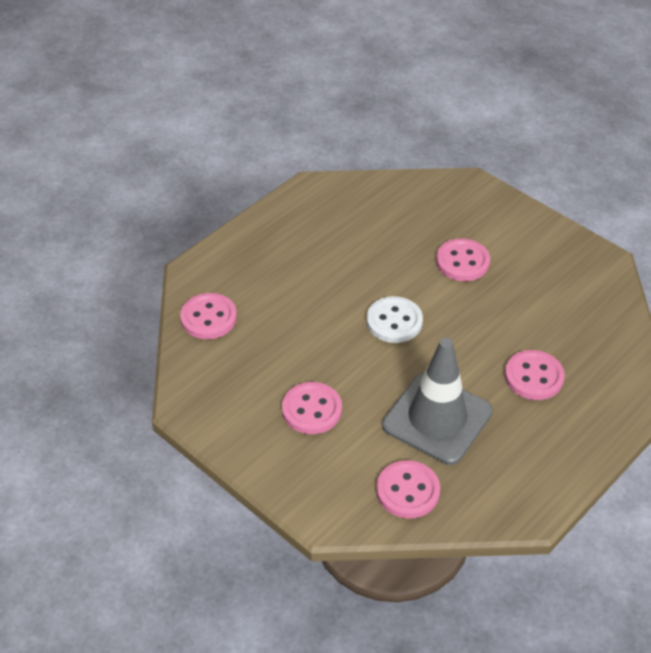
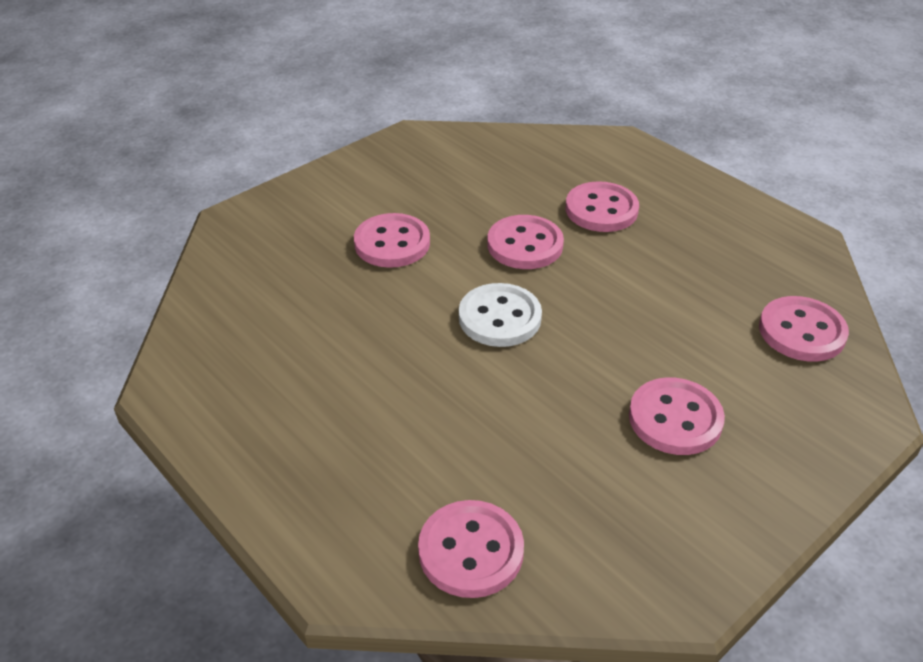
camera: 85 degrees left, 5 degrees down
grey traffic cone [382,338,493,465] -> none
none -> pink button [487,215,564,269]

